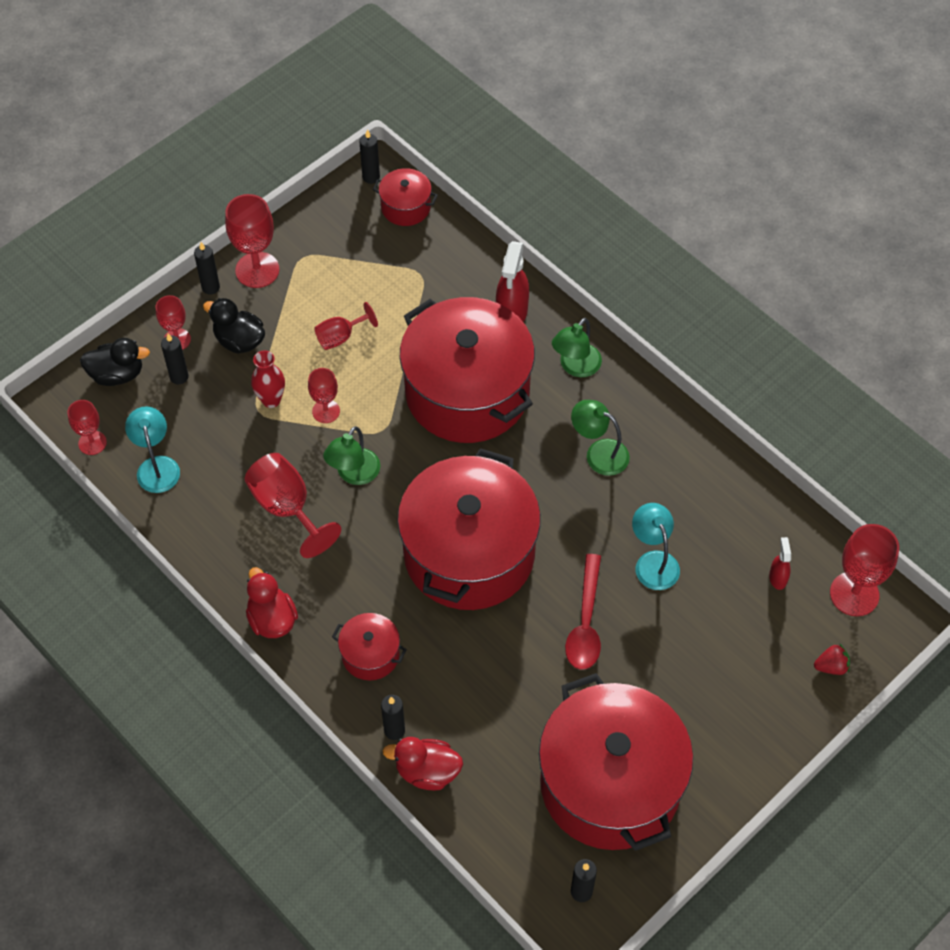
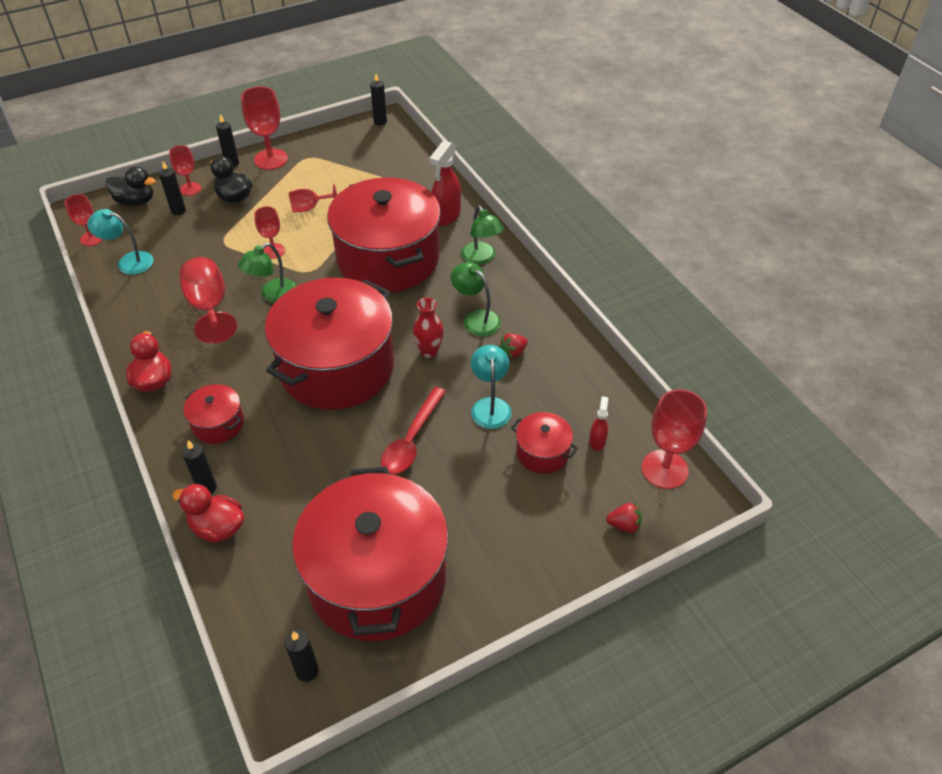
camera: 15 degrees right, 10 degrees down
turquoise lamp [125,407,180,493] -> turquoise lamp turned 75 degrees counterclockwise [87,209,154,275]
red vase [251,350,285,408] -> red vase moved to [413,298,444,358]
red pot [373,168,438,226] -> red pot moved to [511,412,578,474]
green lamp [552,318,602,377] -> green lamp turned 75 degrees counterclockwise [461,205,504,265]
none -> red strawberry [499,333,528,358]

